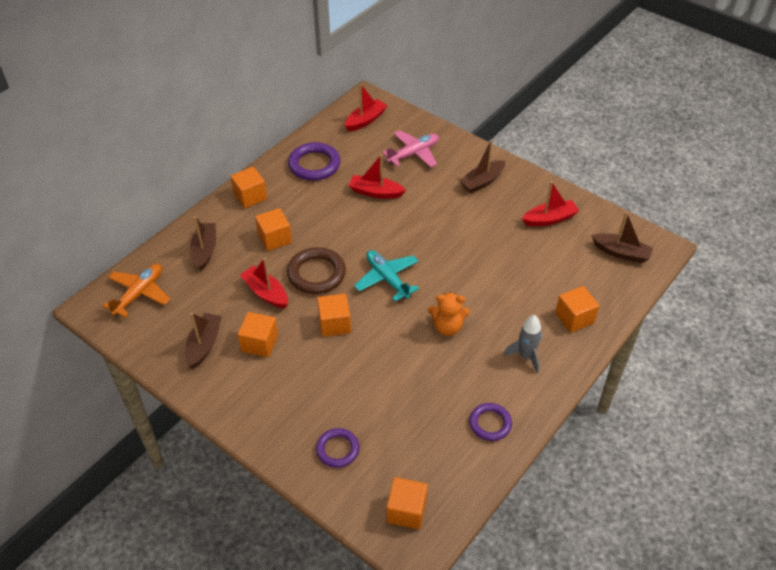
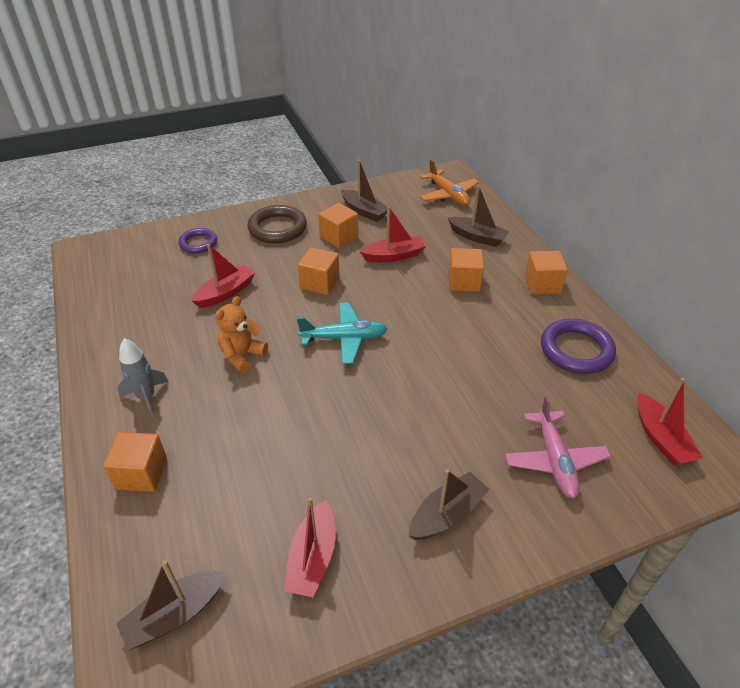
camera: 120 degrees right, 5 degrees down
brown ring [287,247,346,294] -> brown ring moved to [247,205,307,243]
red boat [349,154,406,199] -> red boat moved to [192,244,255,308]
orange cube [387,477,428,529] -> none
brown boat [459,140,505,193] -> brown boat turned 60 degrees clockwise [409,469,489,540]
purple ring [469,403,512,441] -> none

